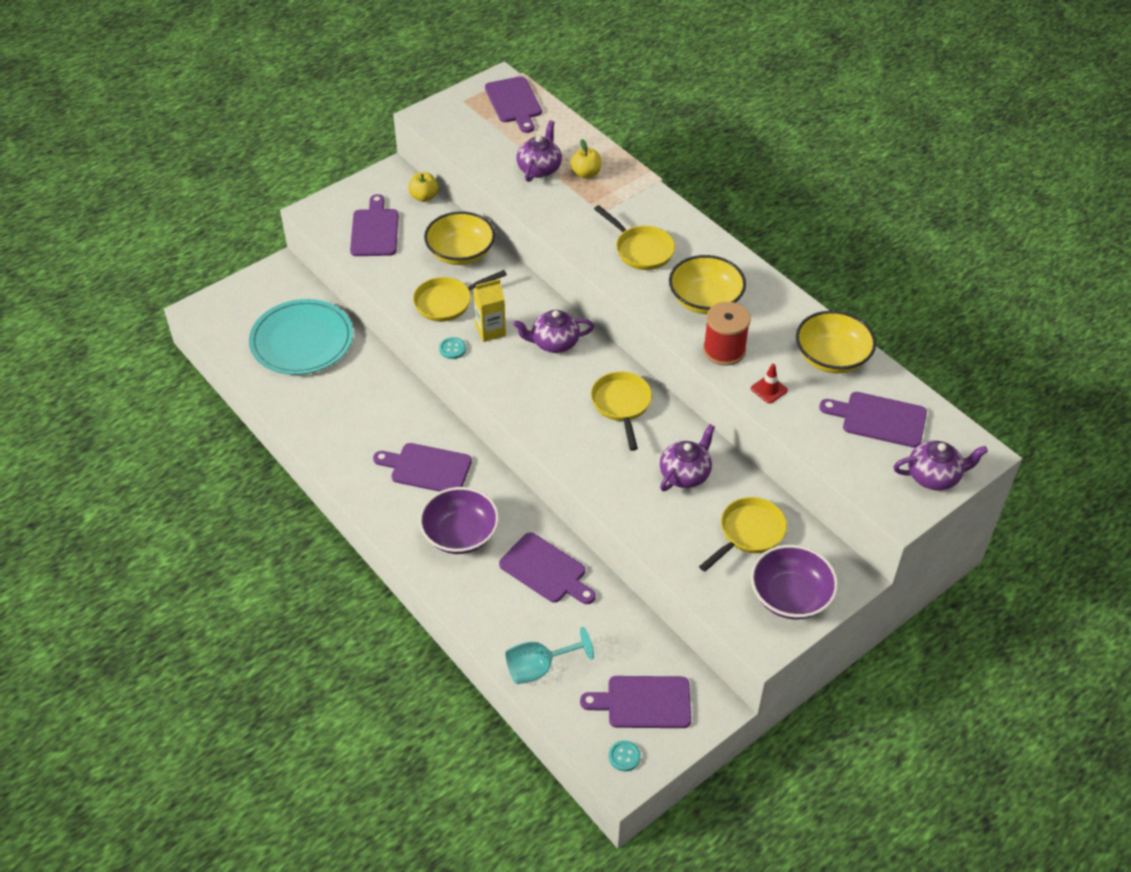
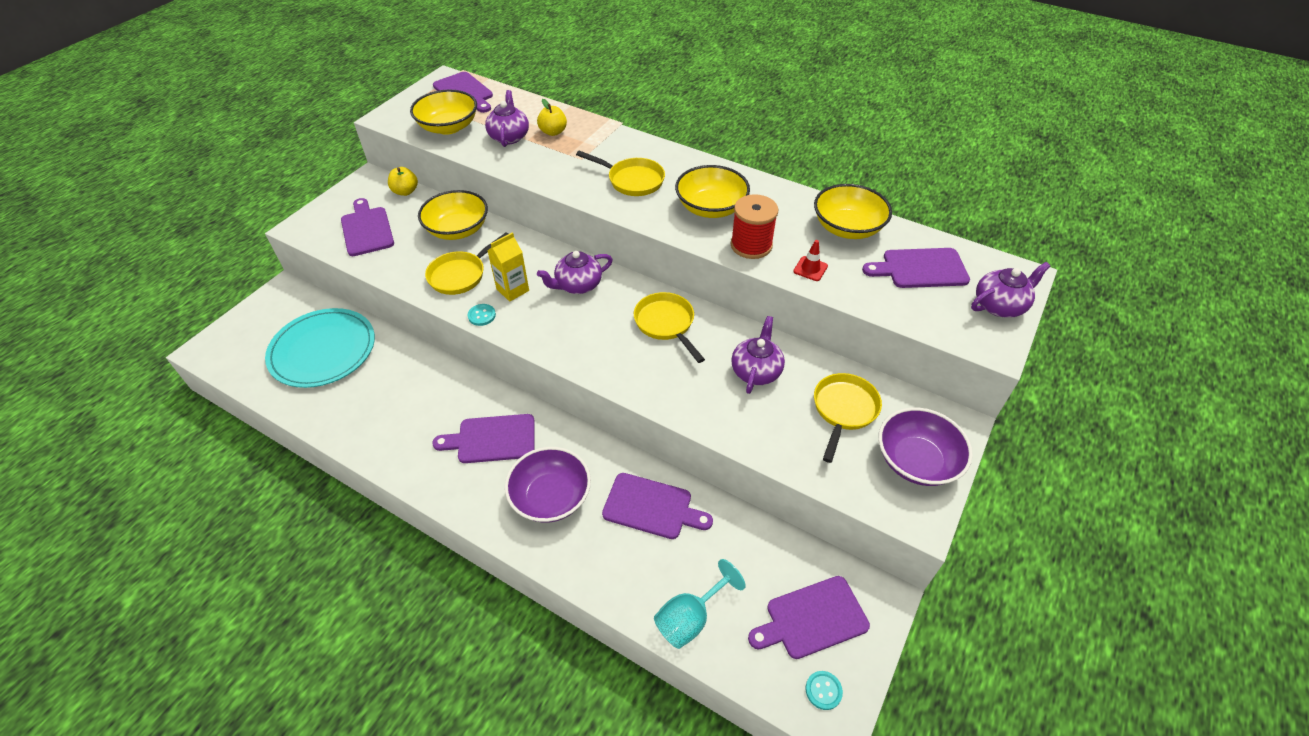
camera: 20 degrees left, 0 degrees up
none -> yellow bowl [410,89,477,135]

